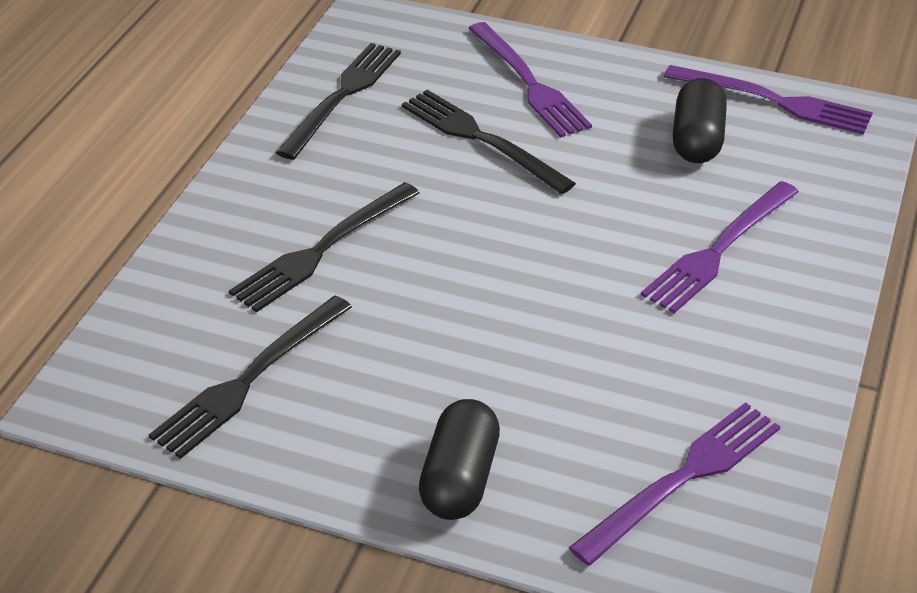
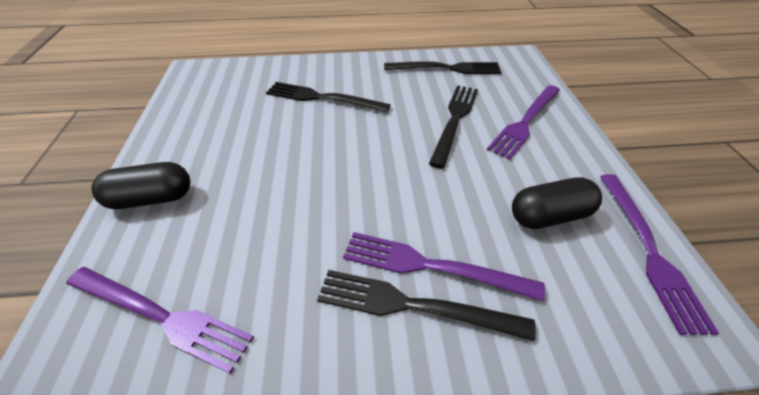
camera: 65 degrees right, 5 degrees up
black fork [149,296,352,459] -> black fork moved to [317,270,536,341]

